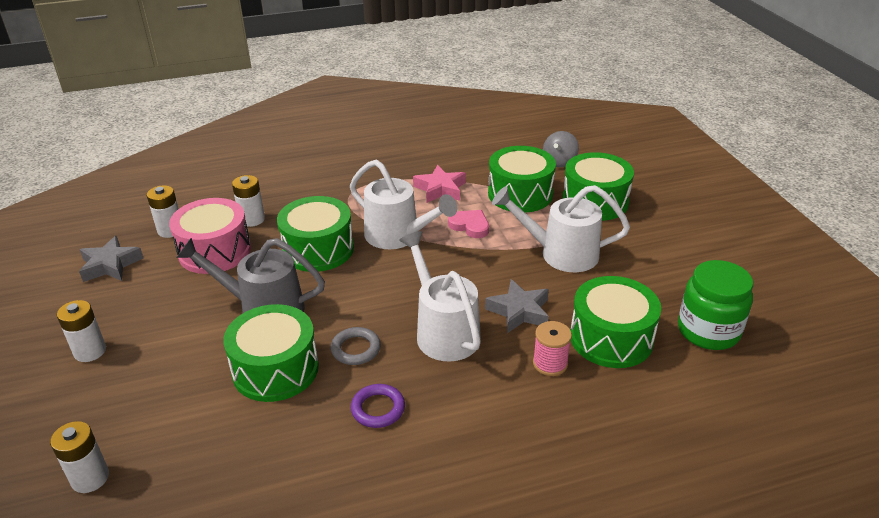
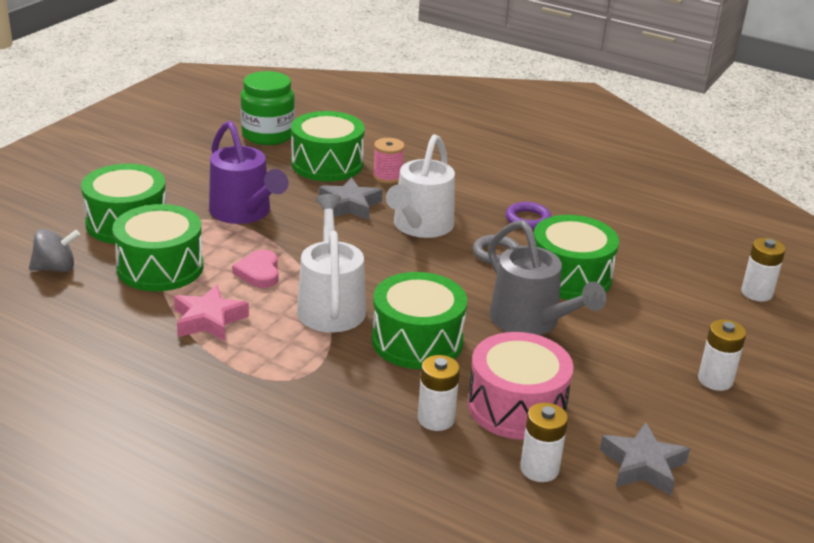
camera: 135 degrees left, 5 degrees down
white watering can [492,185,630,272] -> purple watering can [209,121,289,224]

